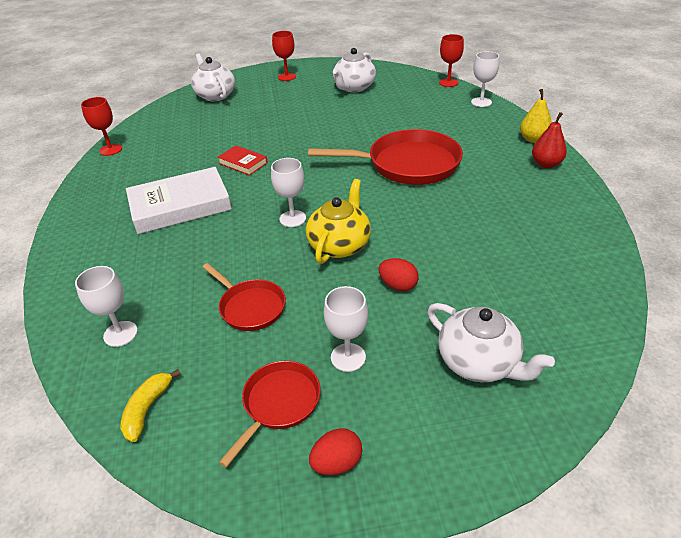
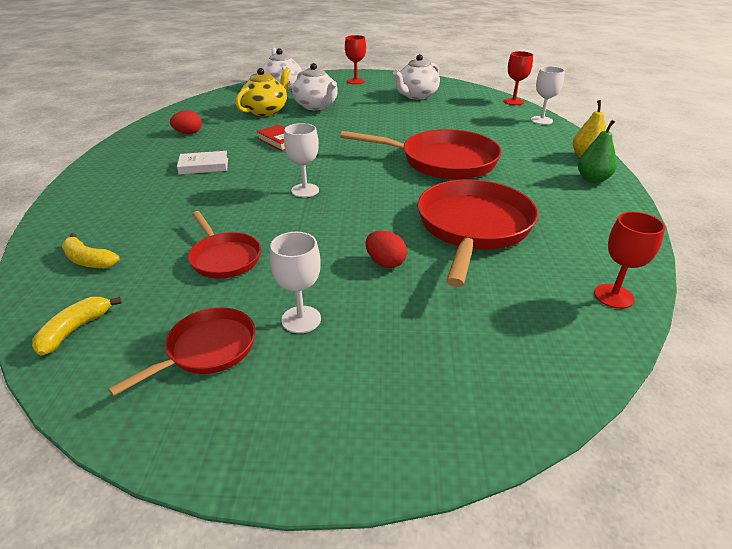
camera: 10 degrees right, 5 degrees down
white goblet [75,266,138,347] -> yellow banana [62,233,120,268]
red goblet [81,97,122,156] -> red goblet moved to [594,212,665,309]
white book [126,167,232,234] -> white book [177,151,228,174], size x0.51
yellow teapot [306,179,371,264] -> yellow teapot moved to [236,67,291,116]
red egg [309,428,362,475] -> red egg moved to [170,111,202,134]
white teapot [427,303,555,382] -> white teapot moved to [292,63,338,110]
red pear [532,112,567,168] -> green pear [578,120,617,183]
none -> red pan [418,179,538,287]

